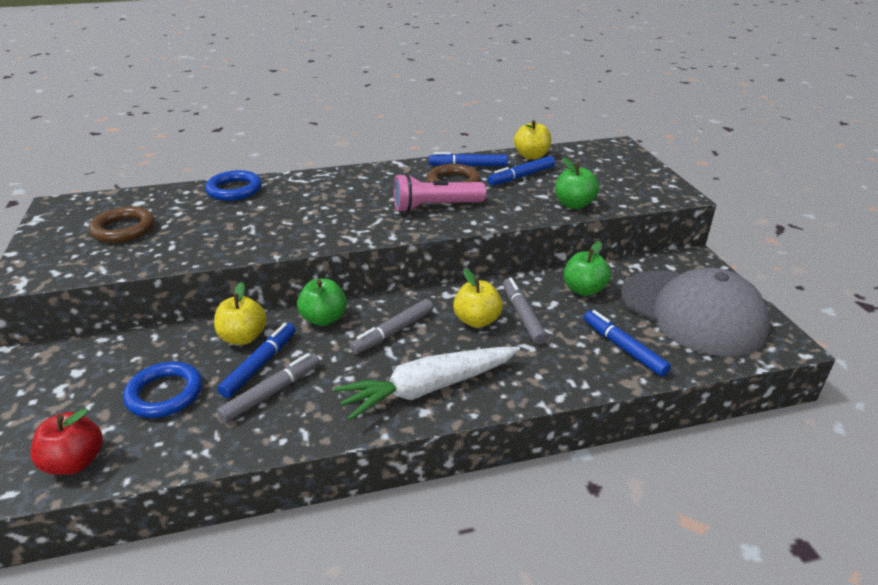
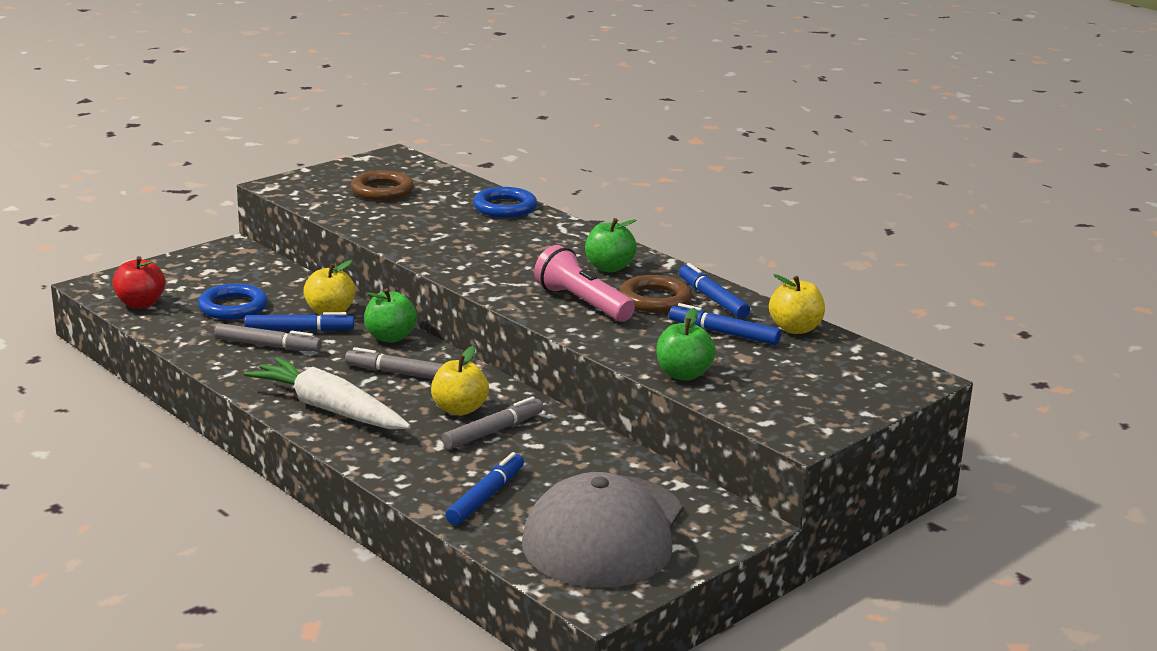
camera: 60 degrees right, 10 degrees down
green apple [564,241,611,296] -> green apple moved to [585,218,637,272]

